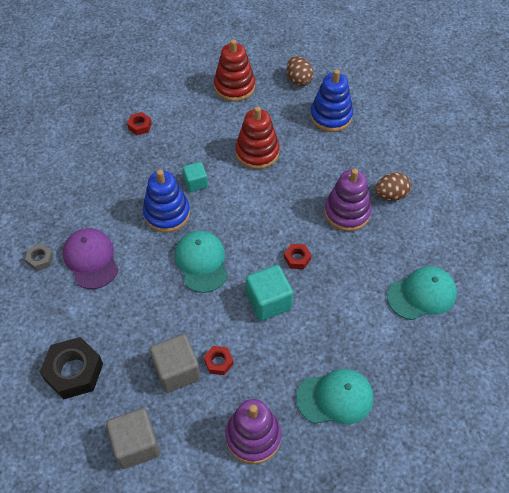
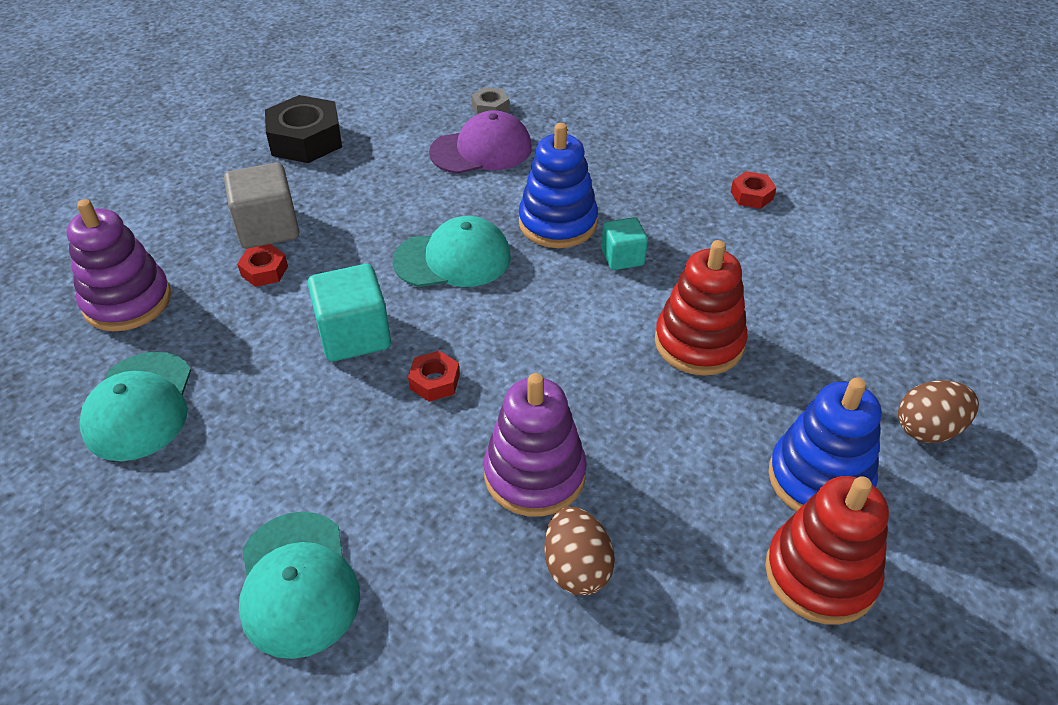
camera: 95 degrees right, 10 degrees down
grey cube [106,408,160,469] -> none
red stacking toy [214,39,255,102] -> red stacking toy moved to [765,476,889,625]

